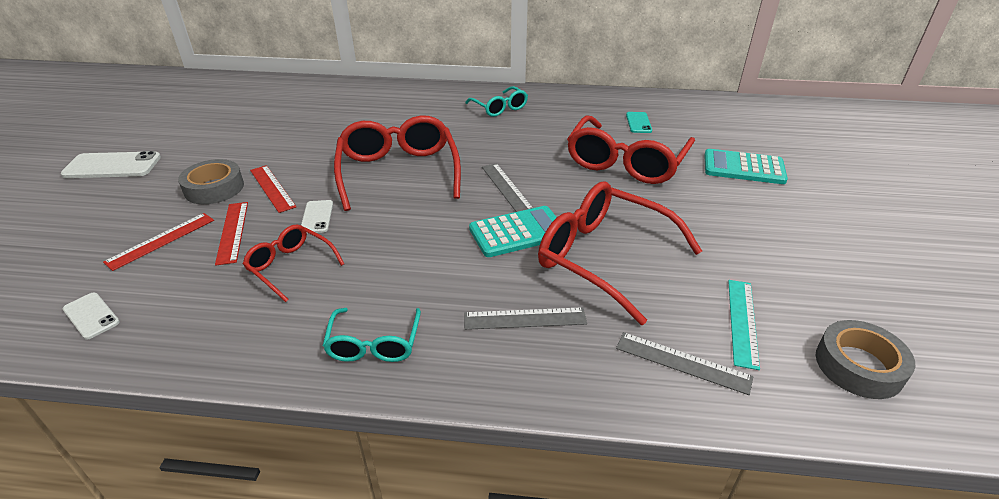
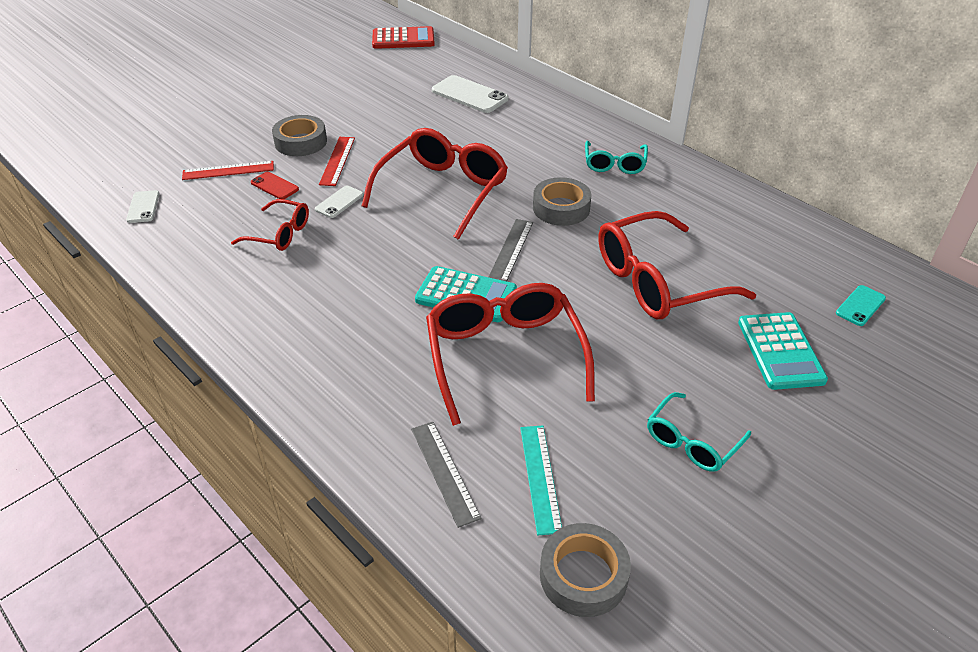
camera: 40 degrees right, 5 degrees up
white phone [61,151,161,178] -> white phone moved to [432,75,508,113]
red ruler [215,202,248,266] -> red phone [251,172,299,199]
red glasses [243,225,344,302] -> red glasses turned 120 degrees clockwise [231,199,309,251]
turquoise glasses [323,308,421,362] -> turquoise glasses moved to [647,392,751,472]
grey ruler [464,307,587,330] -> none
turquoise phone [626,112,652,133] -> turquoise phone moved to [836,285,886,326]
turquoise calculator [704,149,788,184] -> turquoise calculator turned 150 degrees counterclockwise [738,312,828,390]
turquoise ruler [728,280,760,370] -> turquoise ruler turned 60 degrees counterclockwise [520,425,562,535]
none -> red calculator [372,26,435,49]
none -> grey tape [533,177,591,226]

